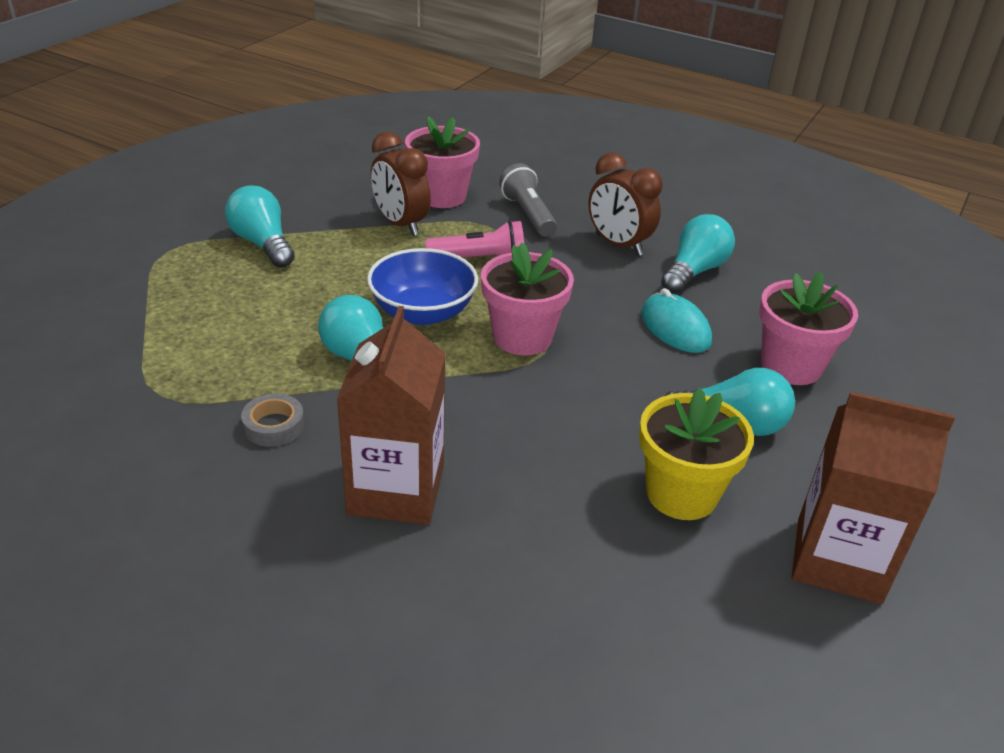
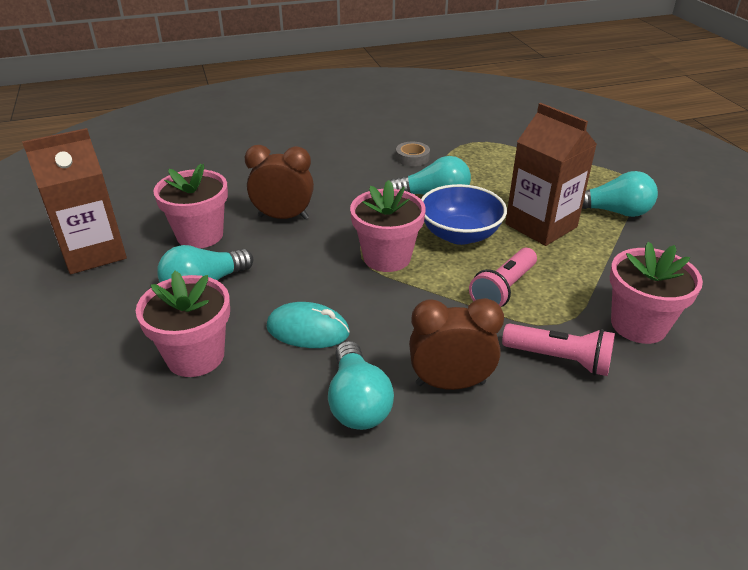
camera: 135 degrees right, 0 degrees up
brown carton [337,306,446,525] -> brown carton moved to [505,103,597,246]
brown clock [371,132,431,236] -> brown clock moved to [245,145,314,219]
grey flashlight [499,163,557,237] -> pink flashlight [502,323,615,376]
yellow flower pot [639,388,754,520] -> pink flower pot [153,164,228,248]

